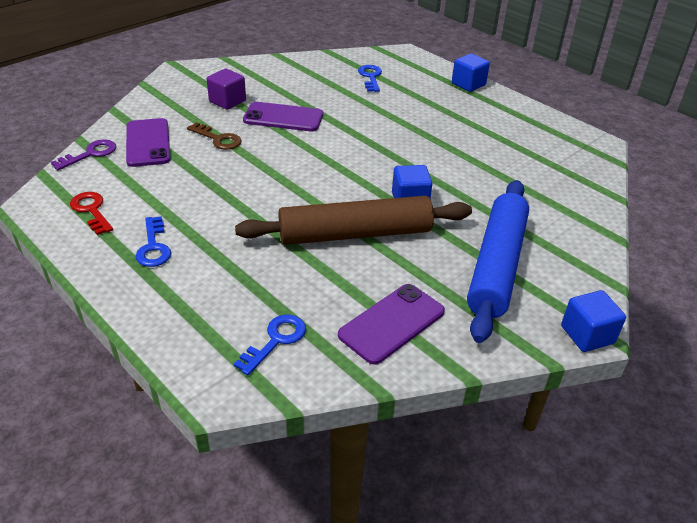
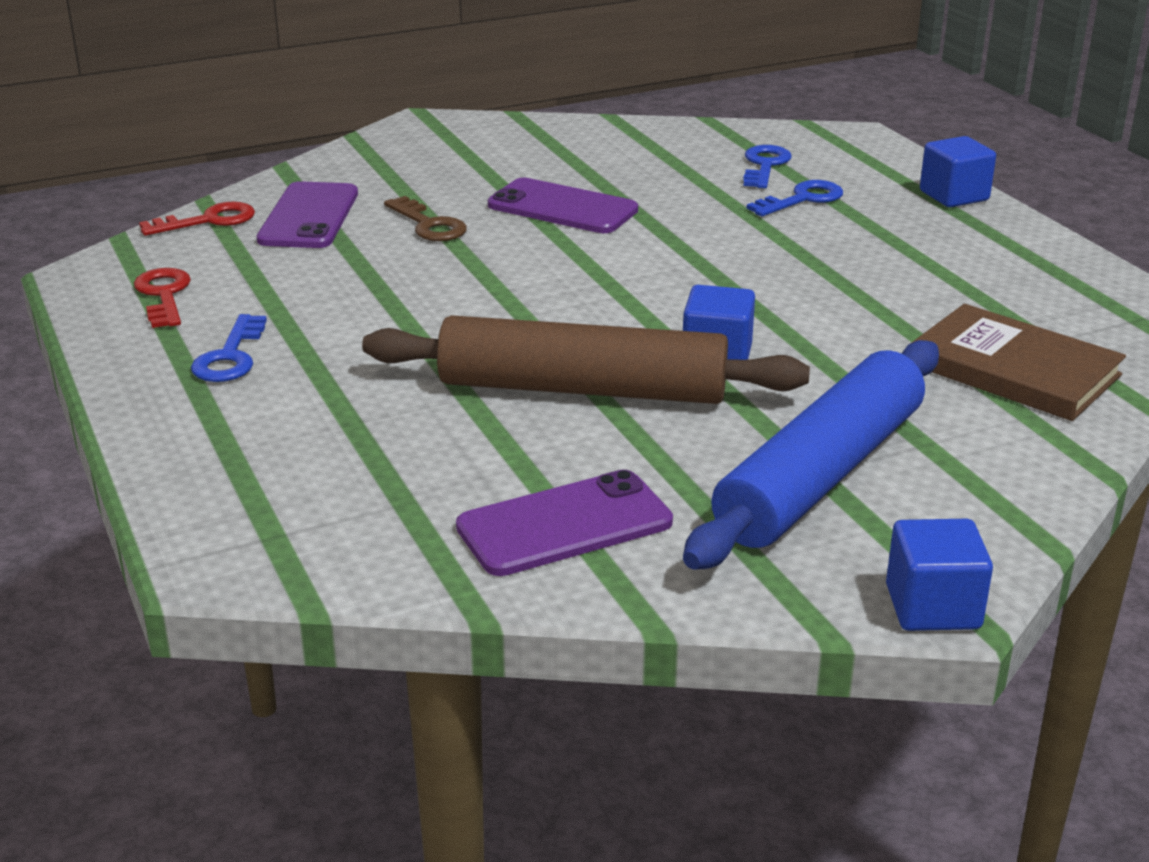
camera: 20 degrees right, 10 degrees down
purple key [51,139,116,170] -> red key [139,202,255,236]
purple cube [207,69,246,110] -> none
blue key [234,314,306,376] -> blue key moved to [746,180,843,216]
none -> brown book [910,304,1126,421]

